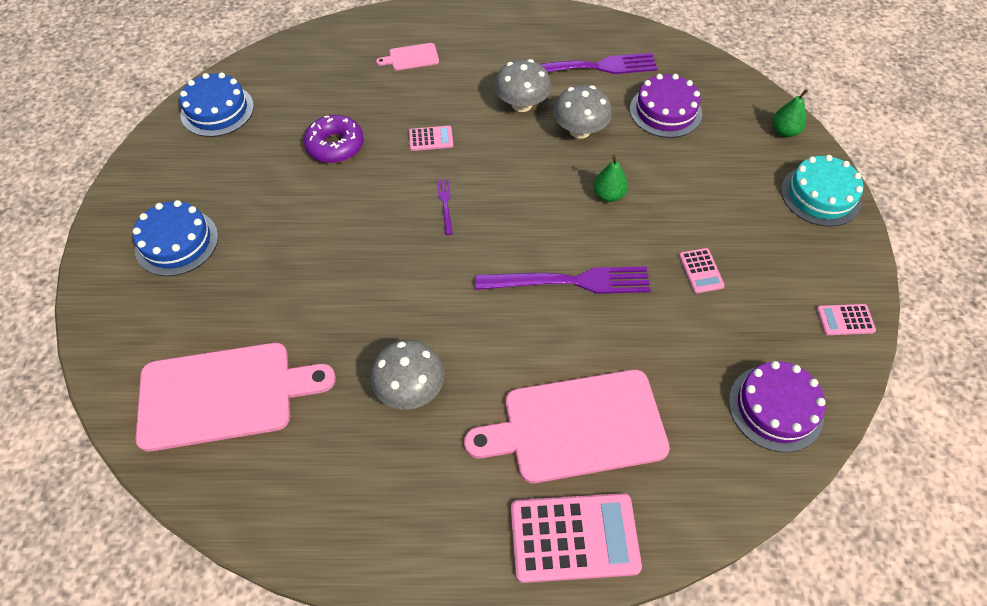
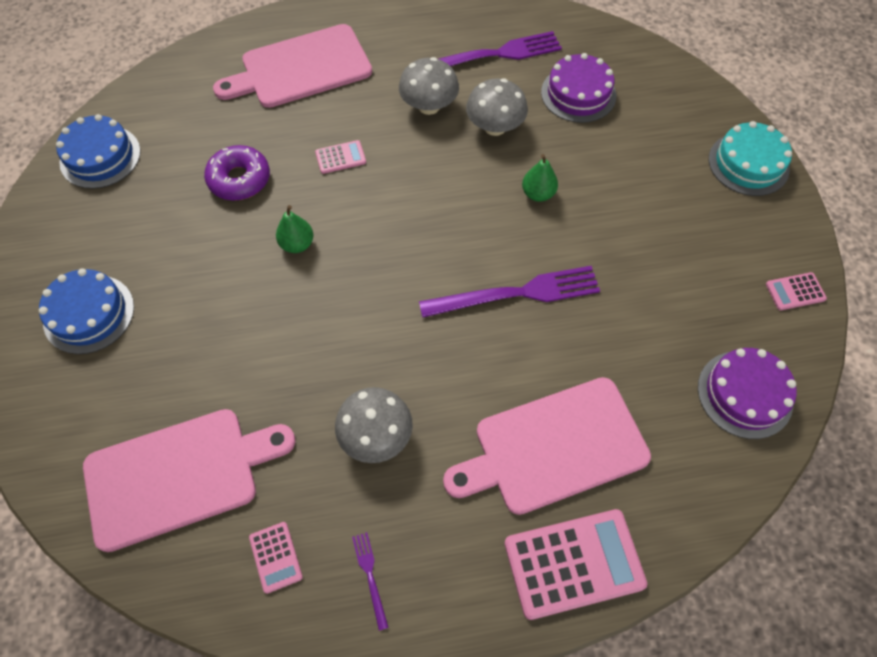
camera: 10 degrees left, 5 degrees up
pink cutting board [376,43,439,70] -> pink cutting board [213,24,372,108], size x2.31
purple fork [437,179,453,235] -> purple fork moved to [352,532,389,631]
pink calculator [679,248,725,293] -> pink calculator moved to [249,522,303,594]
green pear [772,89,808,137] -> green pear moved to [276,205,313,253]

